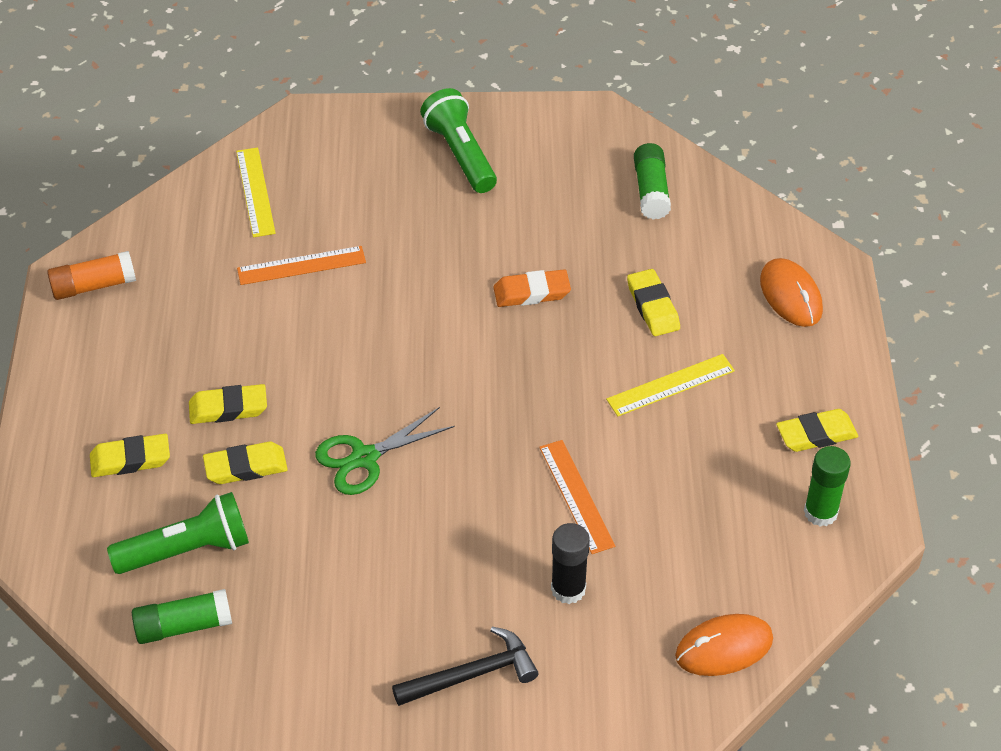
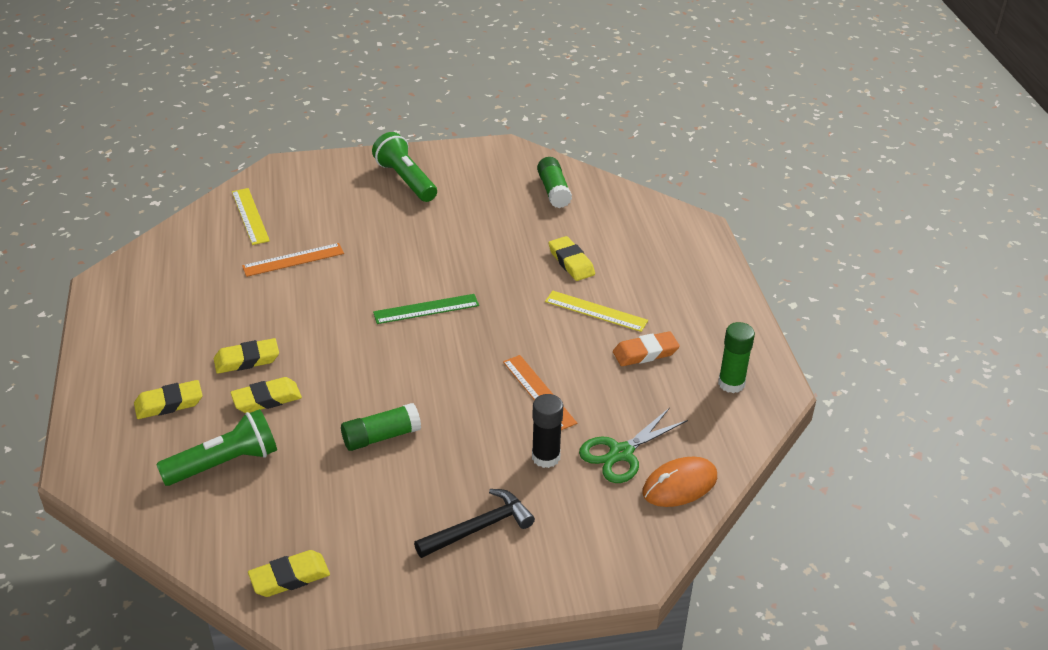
camera: 10 degrees left, 10 degrees down
orange glue stick [47,251,136,300] -> none
green glue stick [132,589,232,644] -> green glue stick moved to [341,403,421,451]
green scissors [315,407,455,495] -> green scissors moved to [579,408,688,483]
orange eraser [493,269,571,307] -> orange eraser moved to [613,331,680,366]
yellow ruler [606,354,735,416] -> yellow ruler turned 60 degrees clockwise [545,291,648,332]
orange mouse [760,258,823,327] -> none
yellow eraser [776,409,858,452] -> yellow eraser moved to [248,550,330,597]
none -> green ruler [373,294,479,324]

